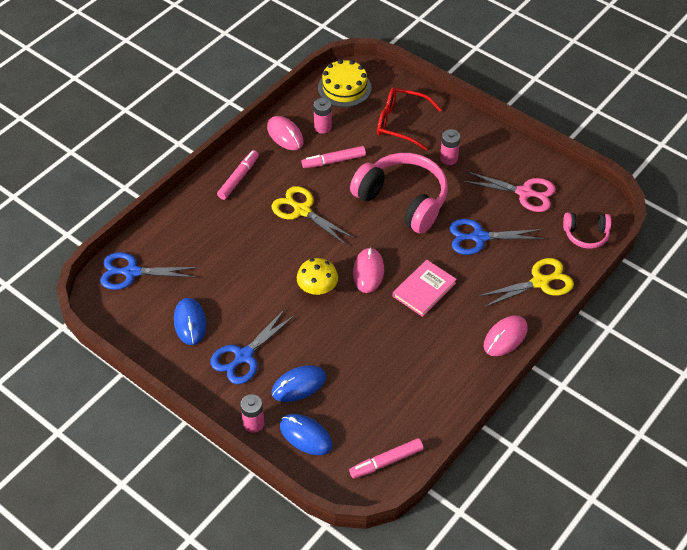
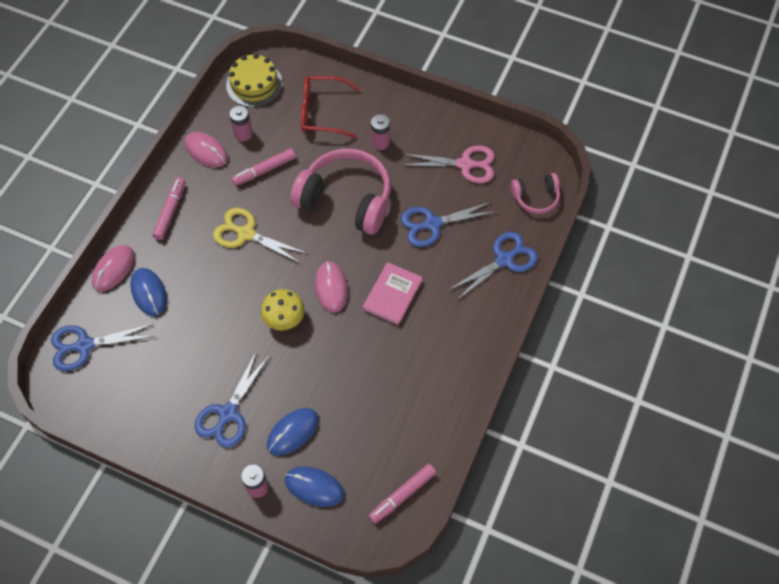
camera: 15 degrees left, 10 degrees up
blue mouse [174,298,206,345] -> blue mouse moved to [130,268,167,316]
yellow scissors [479,258,574,307] -> blue scissors [448,232,538,301]
pink mouse [484,315,528,356] -> pink mouse moved to [92,245,135,292]

